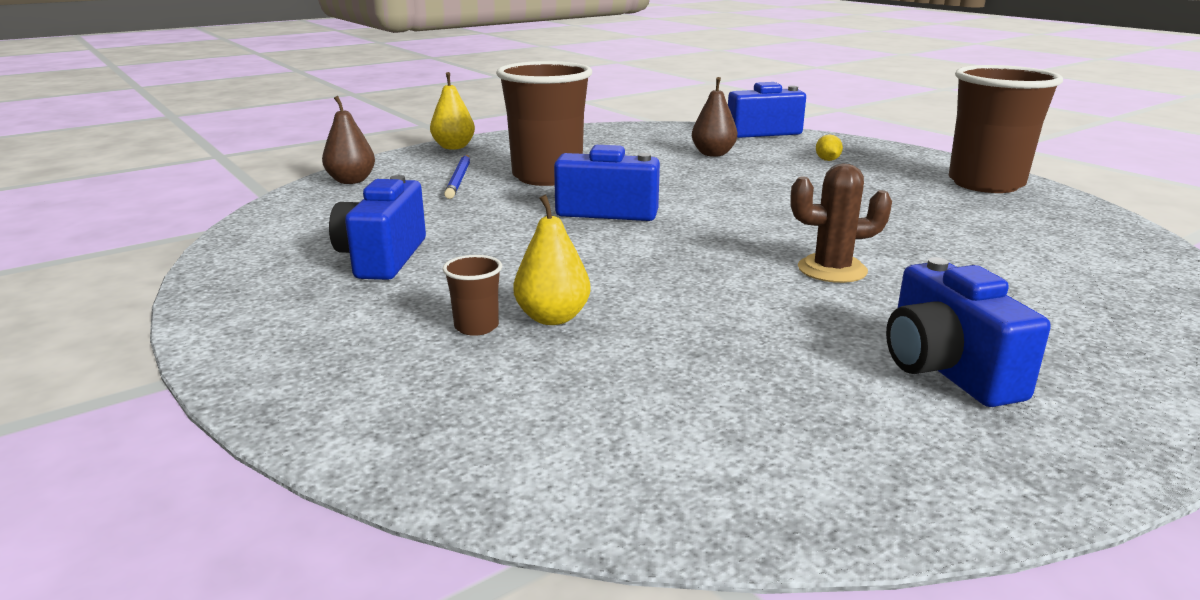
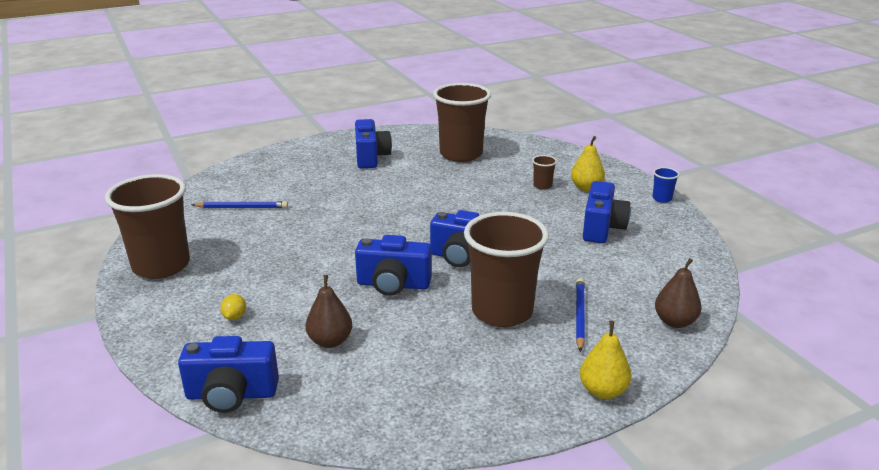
camera: 170 degrees left, 5 degrees up
yellow pear [514,195,591,325] -> yellow pear moved to [571,136,605,191]
brown cactus [791,164,892,283] -> none
none -> blue pencil [191,201,288,208]
none -> blue camera [355,235,432,296]
none -> brown cup [433,83,491,162]
none -> blue cup [652,167,680,203]

